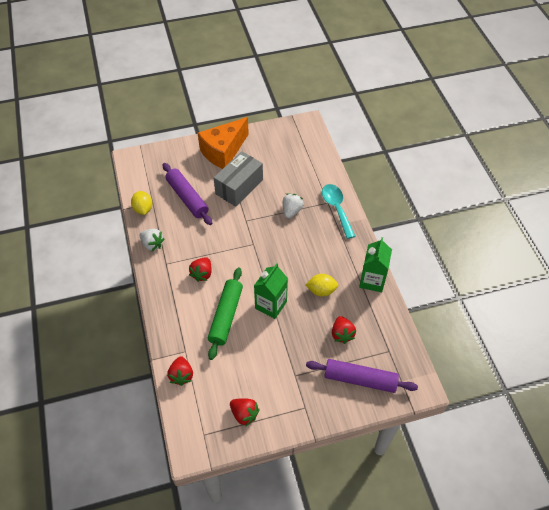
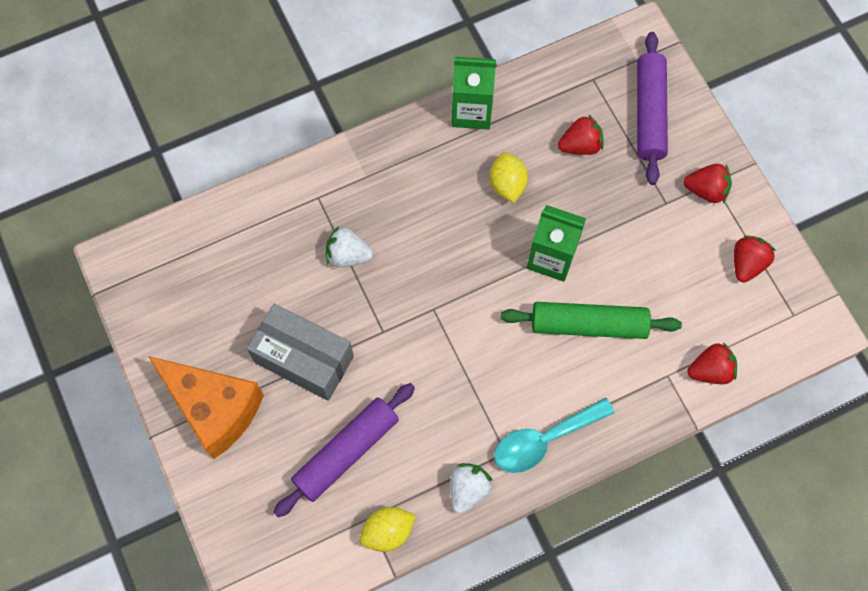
camera: 100 degrees left, 15 degrees up
red strawberry [189,257,212,282] -> red strawberry moved to [684,164,732,203]
turquoise spoon [322,184,355,239] -> turquoise spoon moved to [494,397,615,473]

